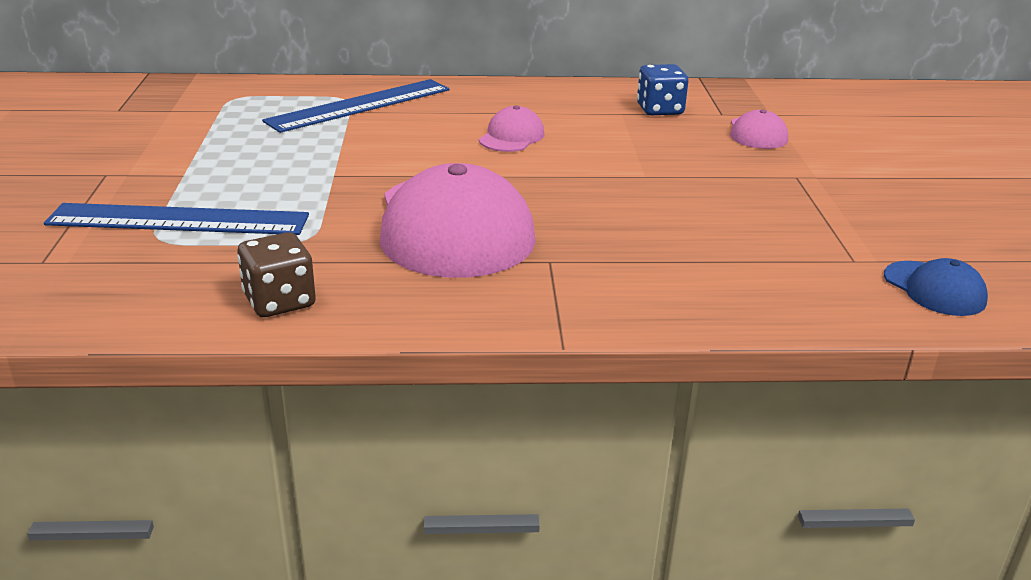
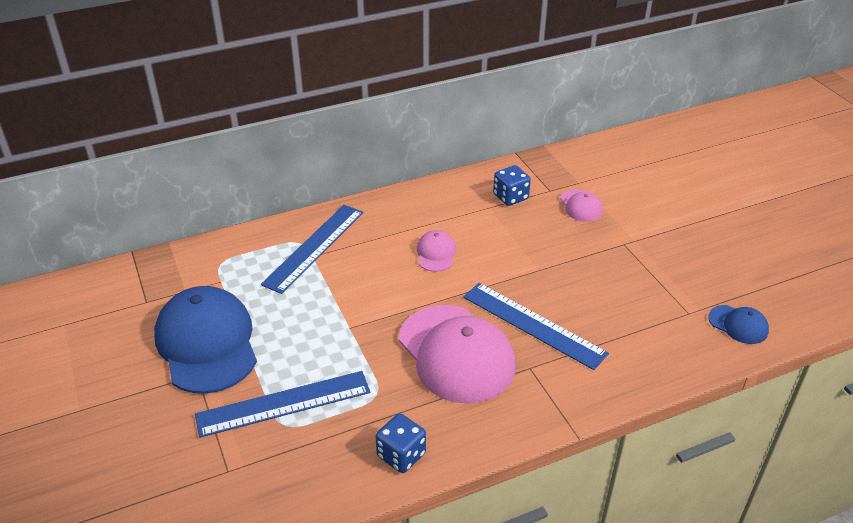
camera: 20 degrees left, 10 degrees up
brown dice [237,232,316,317] -> blue dice [376,413,426,473]
none -> blue cap [154,286,257,394]
none -> blue ruler [463,283,609,370]

